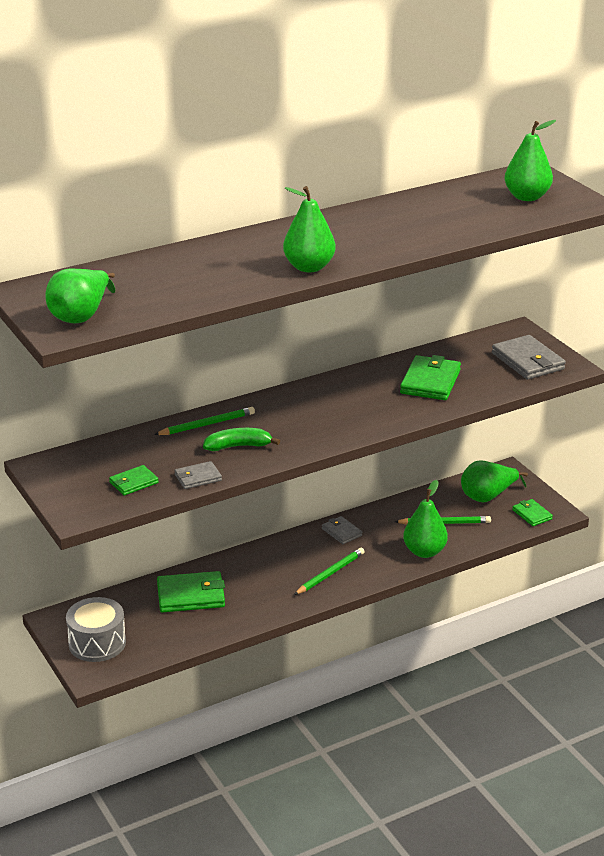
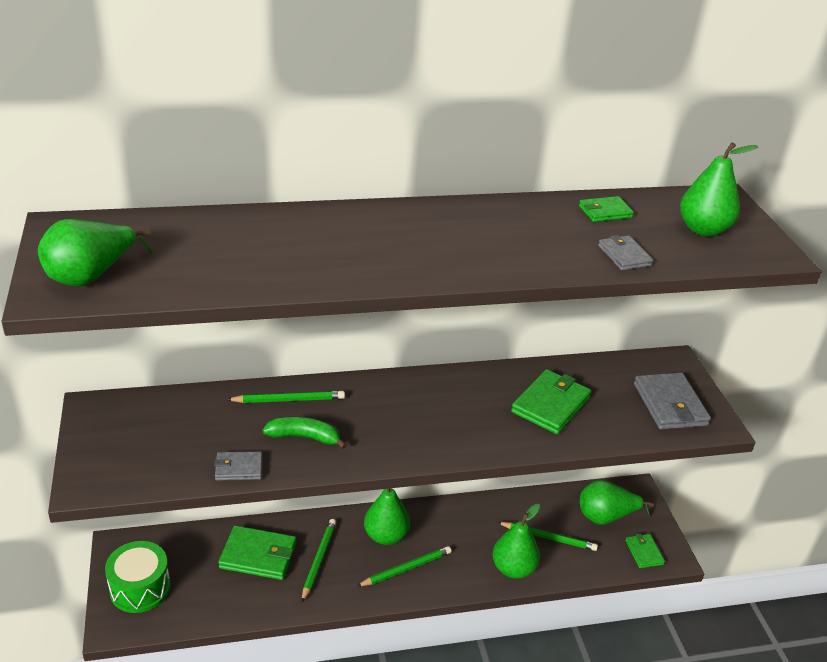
camera: 15 degrees right, 5 degrees up
grey drum [66,597,126,662] -> green drum [105,541,171,613]
green wallet [109,465,159,496] -> green wallet moved to [579,196,634,222]
green pear [283,186,336,272] -> green pear moved to [364,488,410,545]
grey wallet [322,516,362,544] -> grey wallet moved to [598,235,653,270]
none -> green pencil [302,519,336,602]

